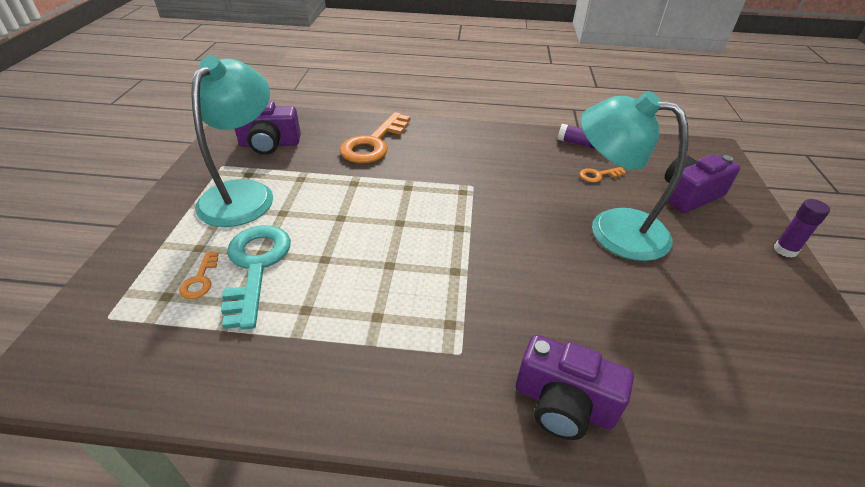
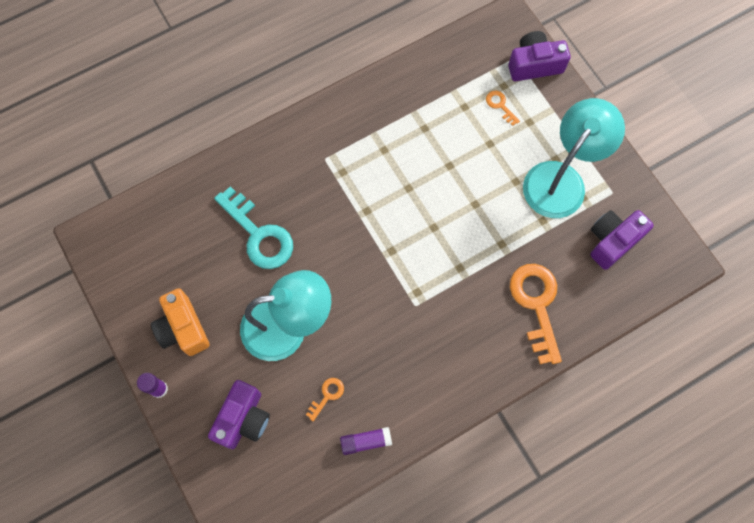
camera: 145 degrees right, 30 degrees up
turquoise lamp [191,56,273,227] -> turquoise lamp turned 120 degrees counterclockwise [523,98,625,218]
turquoise key [221,225,291,330] -> turquoise key moved to [214,186,293,269]
purple camera [516,334,634,440] -> purple camera moved to [508,31,570,81]
none -> orange camera [151,288,209,356]

